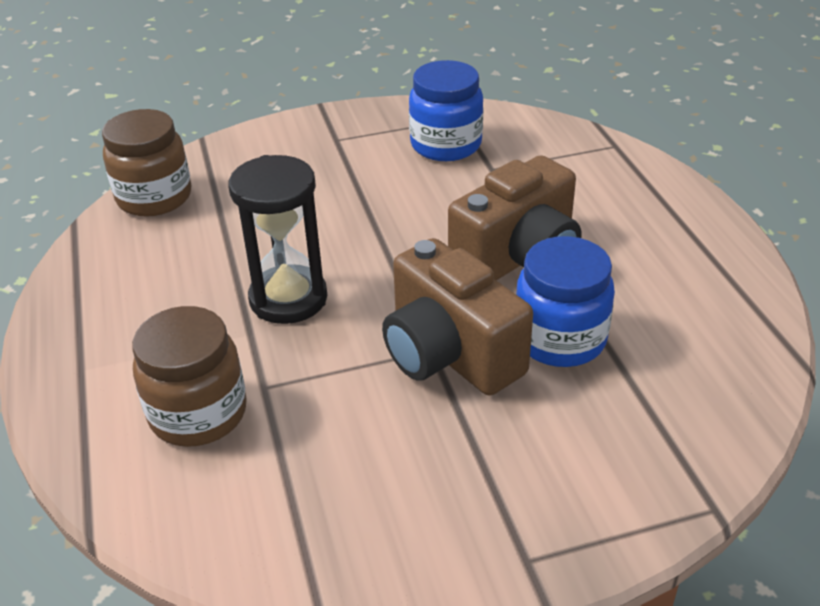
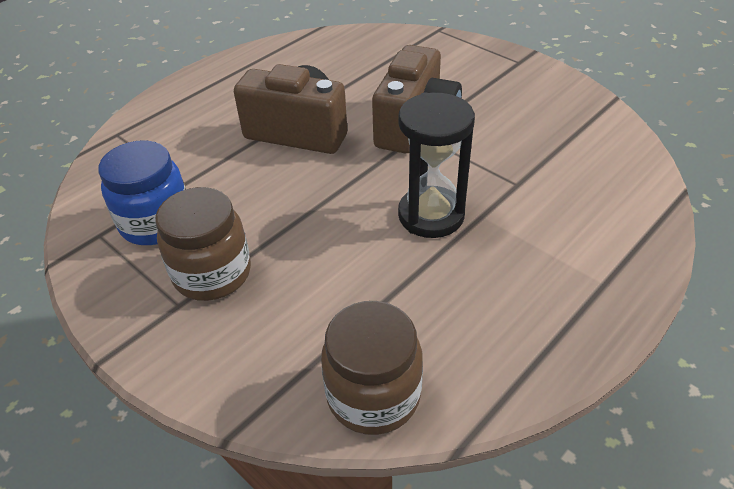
camera: 120 degrees left, 5 degrees up
brown jar [132,306,247,447] -> brown jar moved to [155,187,251,301]
blue jar [516,236,615,367] -> none

